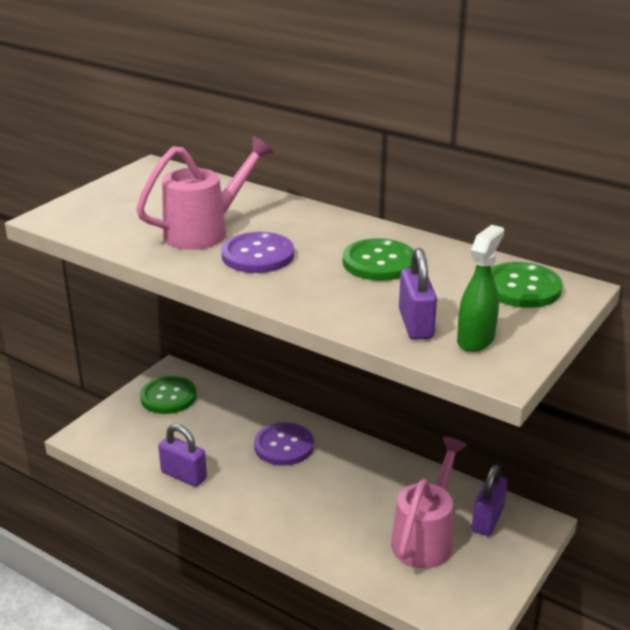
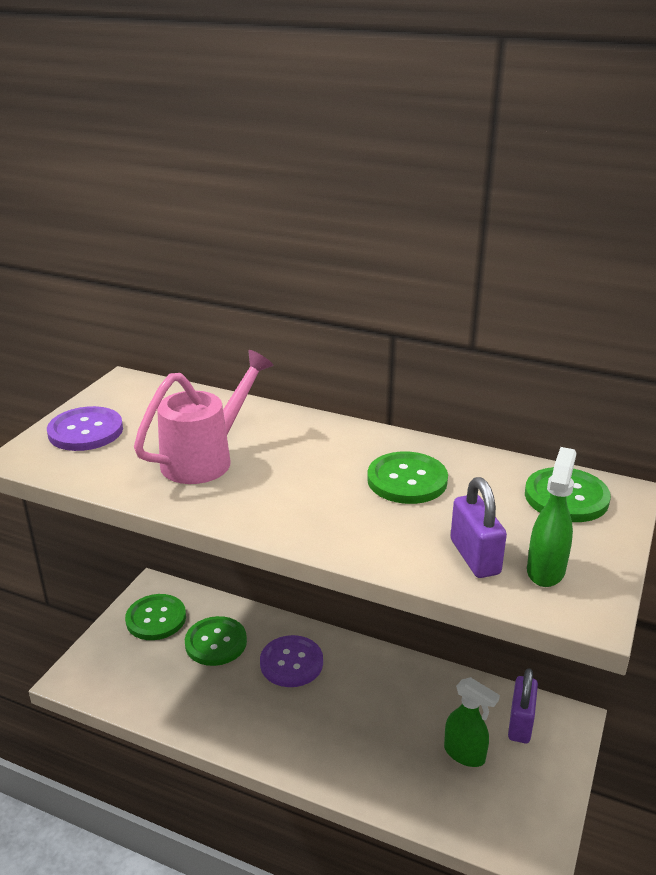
camera: 10 degrees left, 0 degrees up
purple padlock [158,424,207,487] -> none
purple button [221,232,294,273] -> purple button moved to [47,406,123,451]
pink watering can [391,436,467,569] -> green spray bottle [444,677,500,767]
none -> green button [185,616,247,666]

